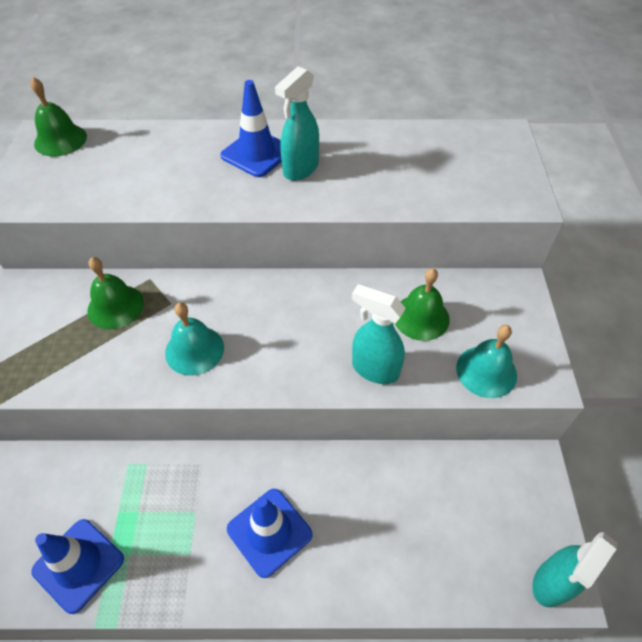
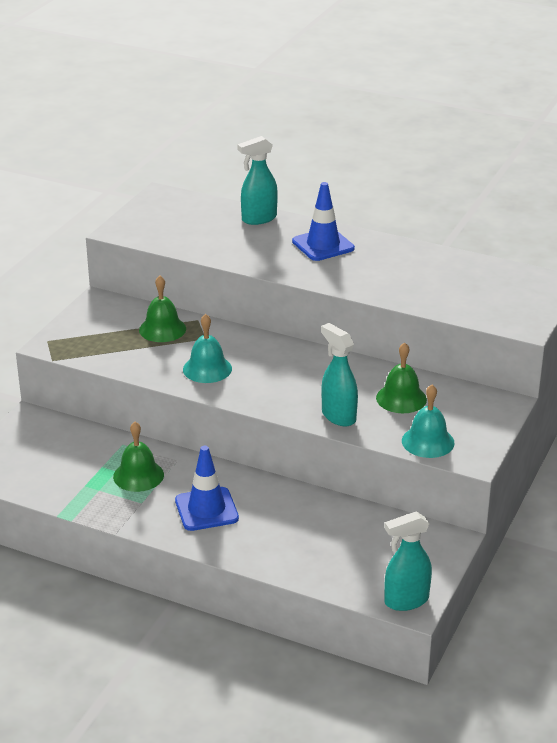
camera: 25 degrees right, 20 degrees down
green bell [30,77,87,156] -> green bell moved to [113,422,164,492]
blue traffic cone [31,519,124,614] -> none
turquoise spray bottle [275,66,319,181] -> turquoise spray bottle moved to [237,136,278,225]

